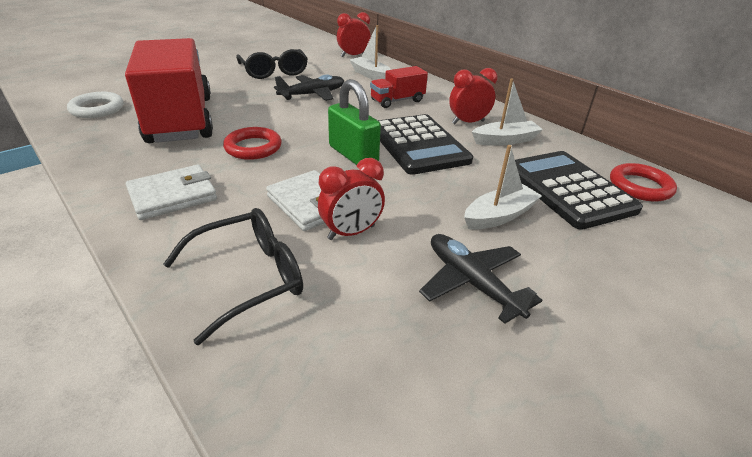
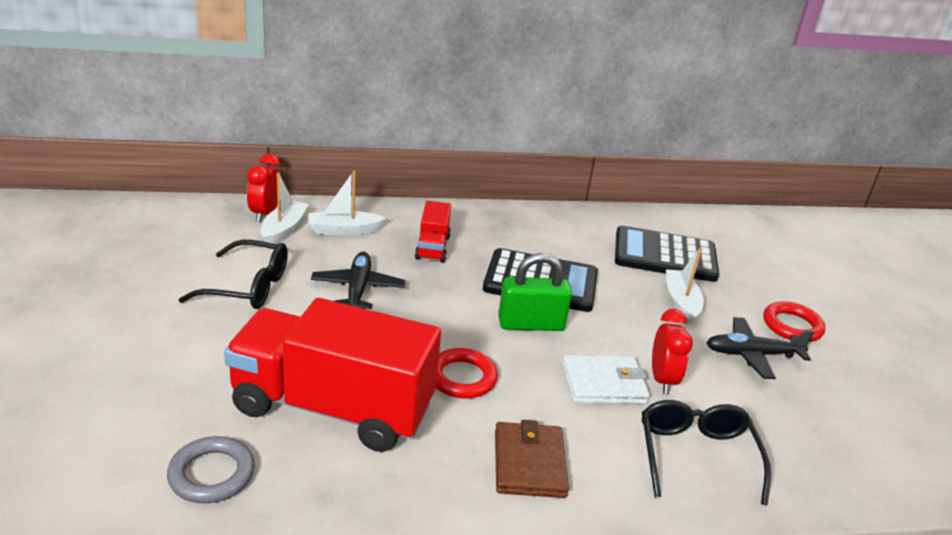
camera: 60 degrees left, 5 degrees down
white ring [67,92,124,118] -> grey ring [167,436,255,503]
white wallet [126,165,217,220] -> brown wallet [495,420,569,498]
red clock [449,68,498,124] -> none
white boat [472,78,543,146] -> white boat moved to [261,172,309,244]
red ring [610,163,677,202] -> red ring moved to [763,301,825,342]

